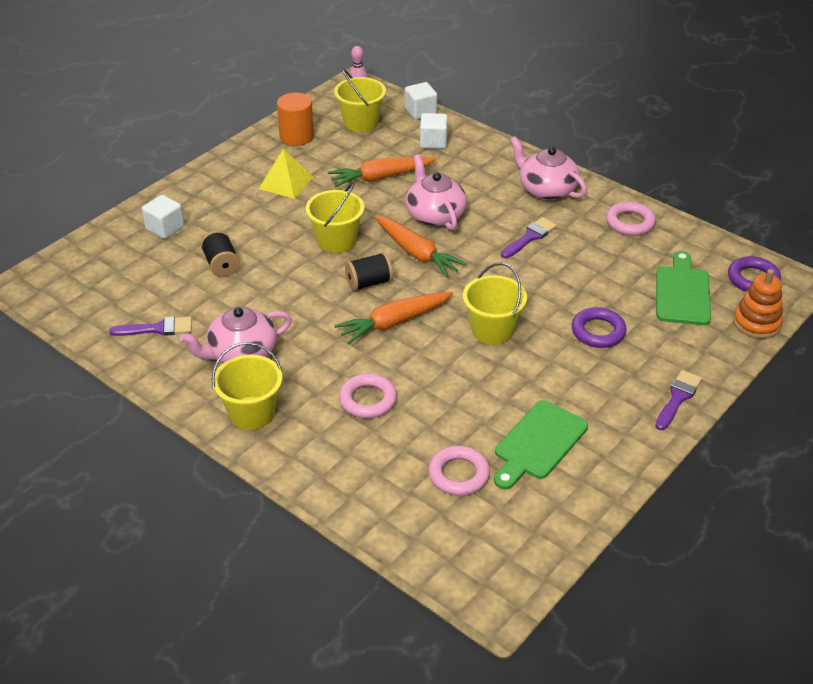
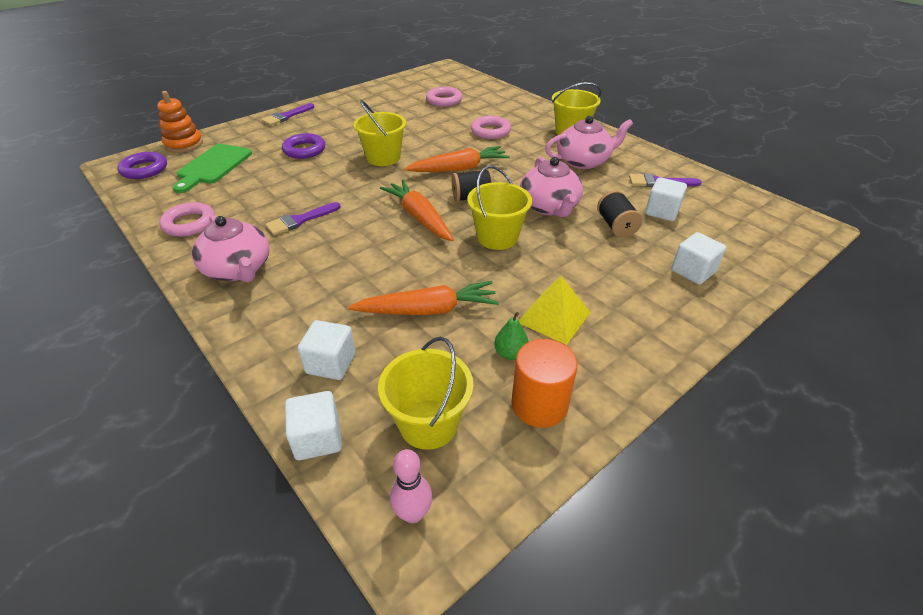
camera: 170 degrees left, 0 degrees up
pink teapot [406,154,467,230] -> pink teapot moved to [520,157,583,217]
green cutting board [494,400,588,489] -> none
none -> green pear [494,312,529,360]
none -> white cube [645,177,687,221]

